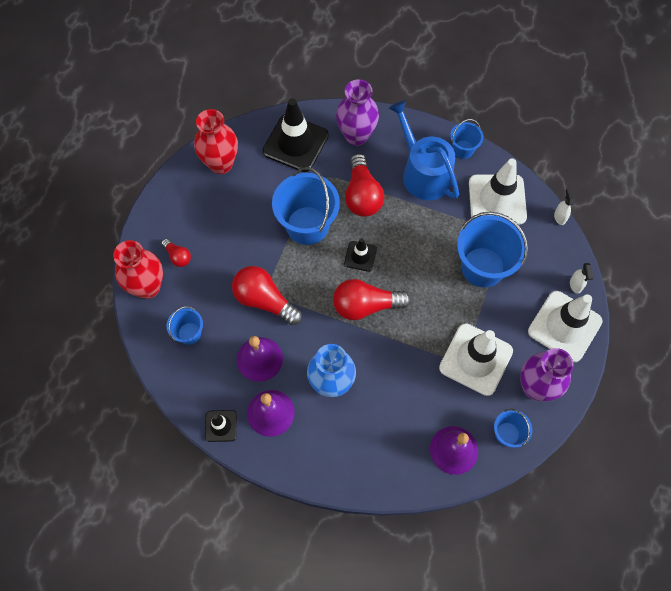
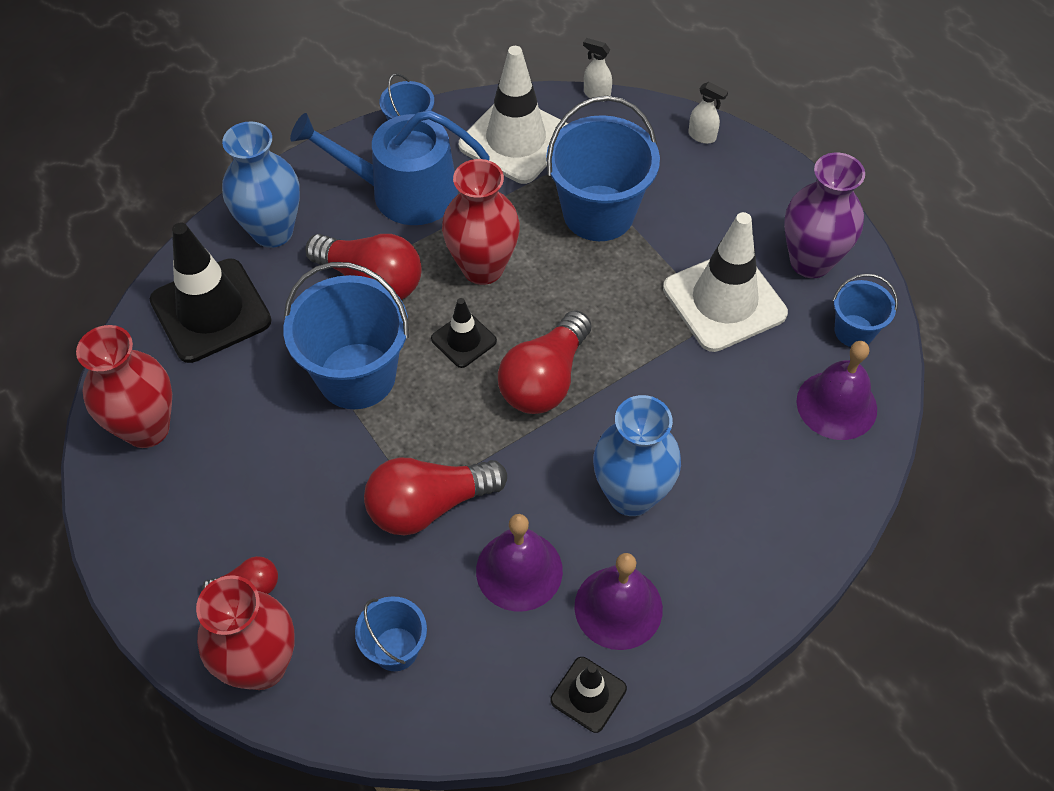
camera: 55 degrees left, 10 degrees down
purple vase [336,79,379,146] -> blue vase [222,122,300,248]
white traffic cone [528,291,603,362] -> none
none -> red vase [442,159,520,285]

